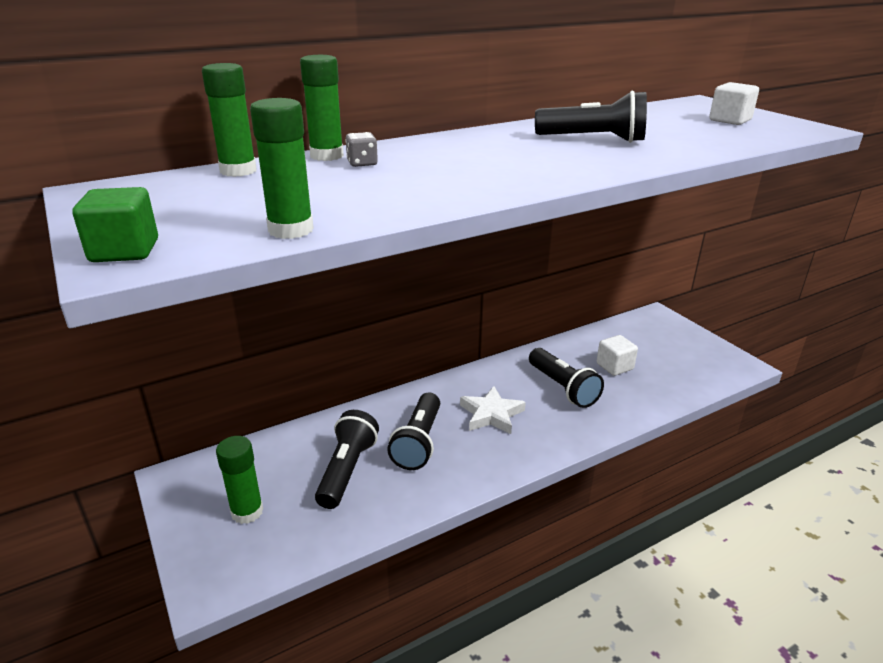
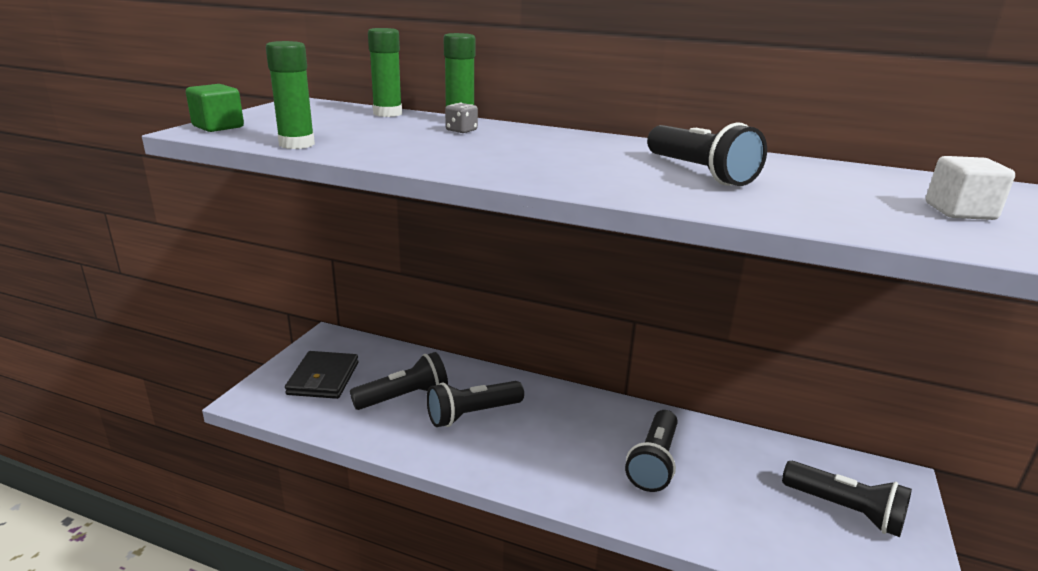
camera: 50 degrees right, 5 degrees down
green glue stick [216,436,263,524] -> black wallet [285,351,358,399]
white star [460,386,526,434] -> none
white cube [597,335,638,376] -> none
none -> black flashlight [782,461,912,537]

